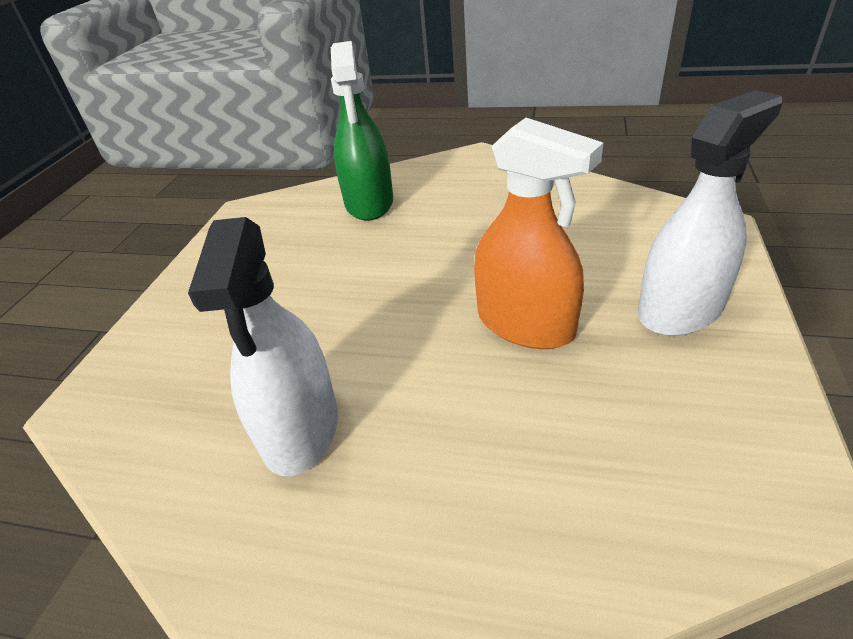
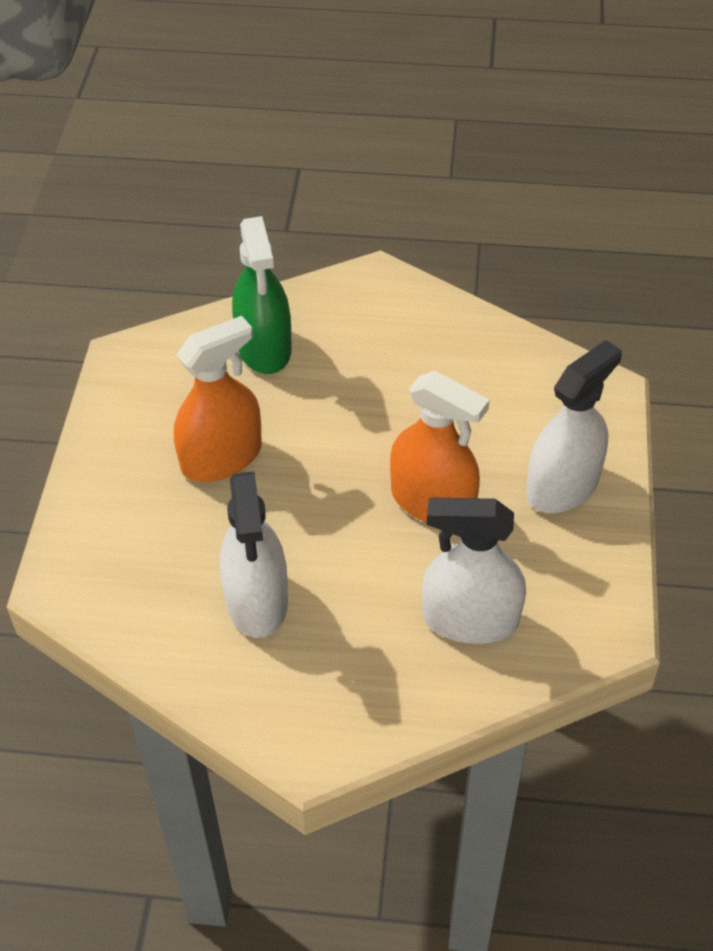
camera: 10 degrees left, 10 degrees up
none -> orange spray bottle [174,316,262,482]
none -> white spray bottle [422,498,526,644]

